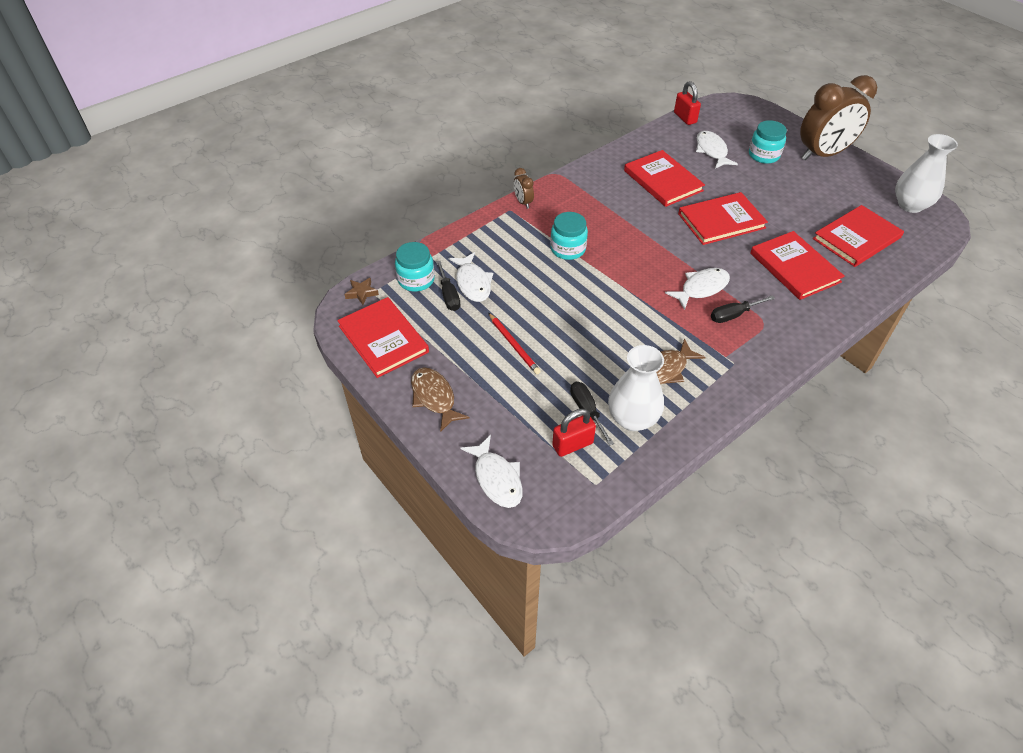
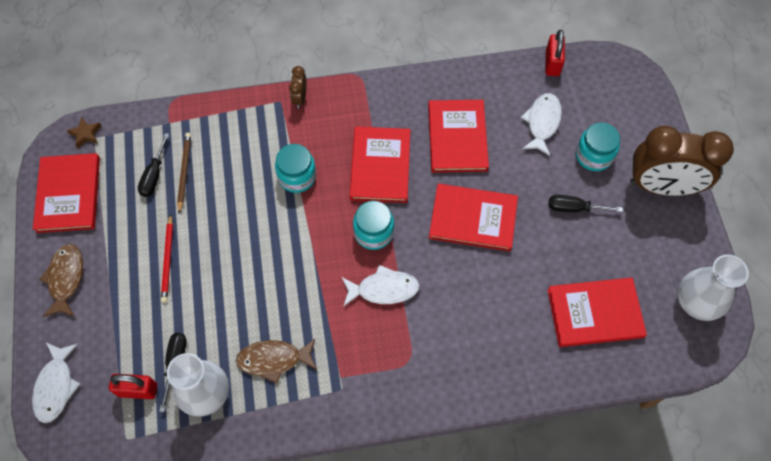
camera: 30 degrees right, 15 degrees up
turquoise jar [395,242,435,292] -> turquoise jar moved to [353,201,394,250]
white fish [449,252,493,302] -> brown pencil [177,133,191,213]
black screwdriver [711,295,775,323] -> black screwdriver moved to [549,195,623,212]
red book [750,231,845,300] -> red book moved to [350,127,410,203]

